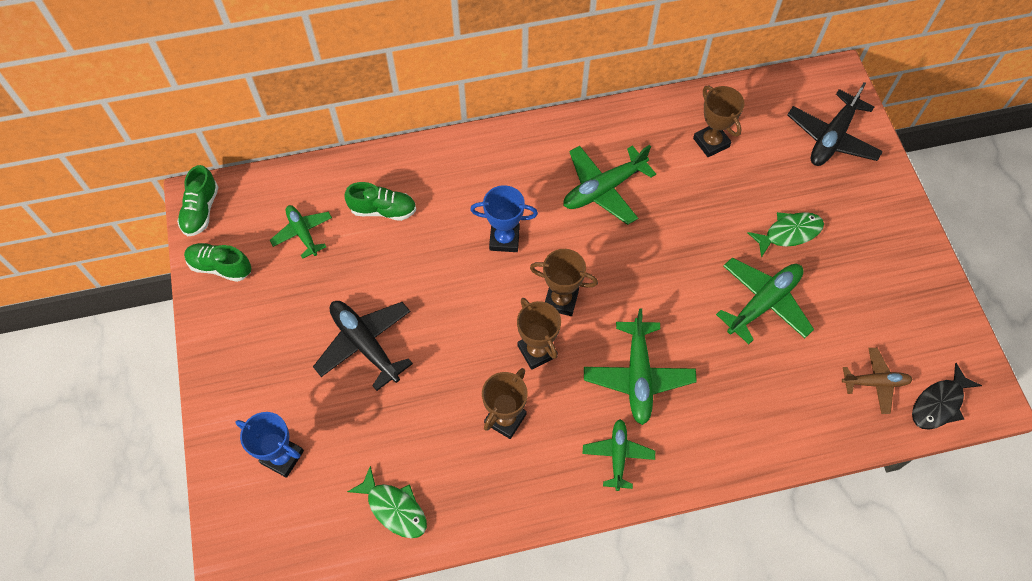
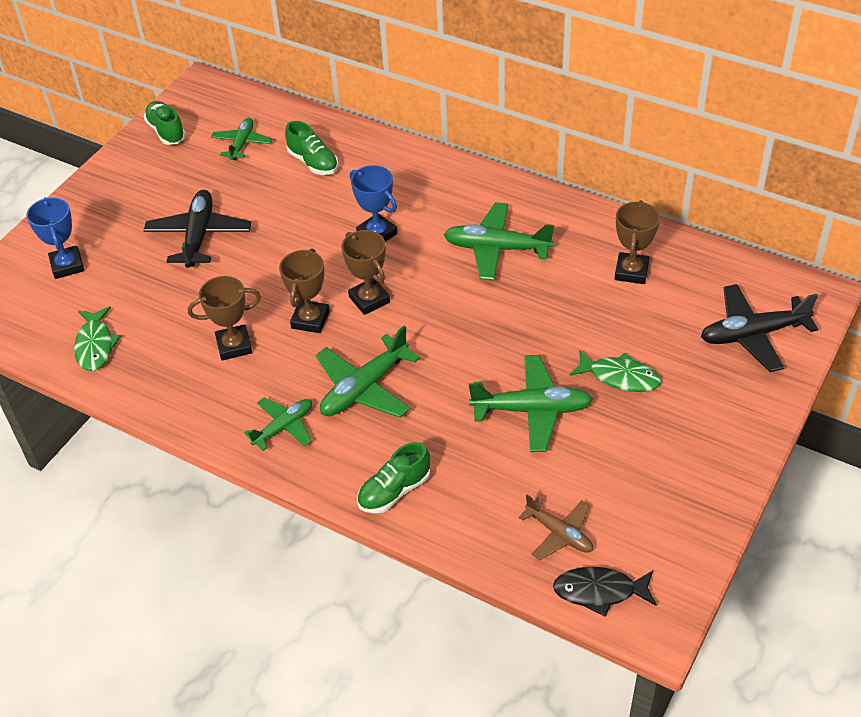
camera: 45 degrees right, 15 degrees down
green shoe [177,165,218,236] -> green shoe moved to [357,442,430,513]

